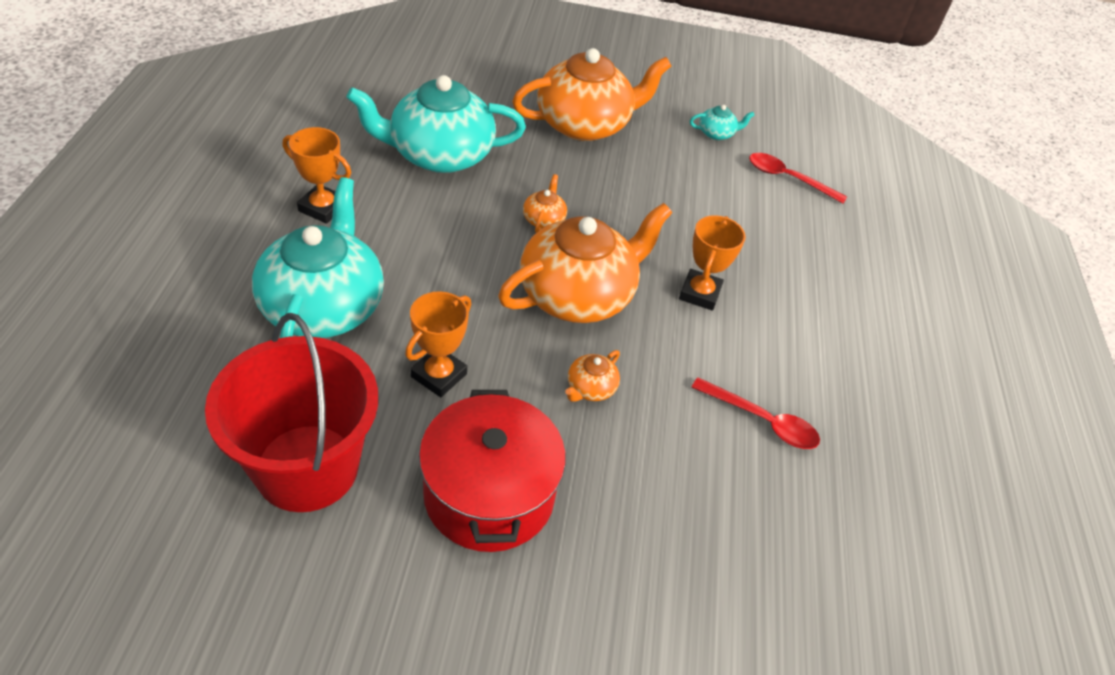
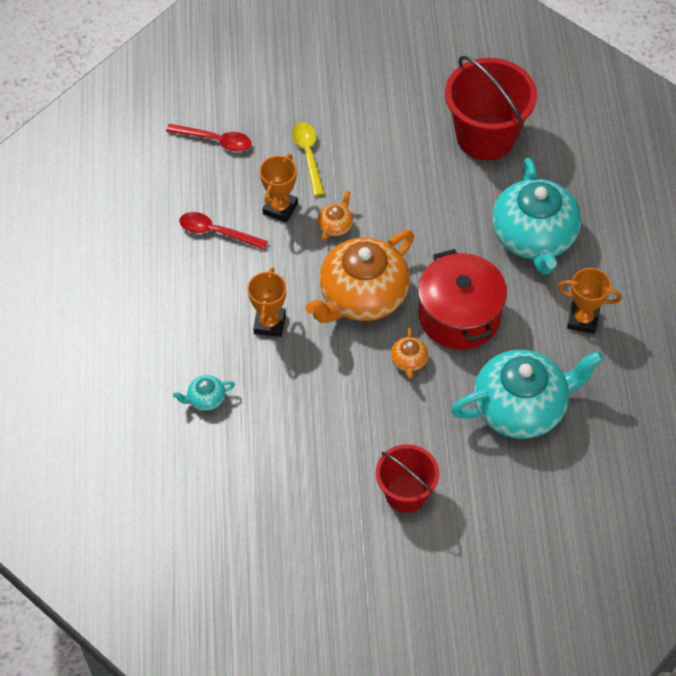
camera: 175 degrees right, 10 degrees up
orange trophy [405,291,471,397] -> orange trophy moved to [260,154,298,222]
red pot [419,390,566,552] -> red pot moved to [418,249,507,350]
orange teapot [512,48,671,141] -> red bucket [376,444,439,513]
turquoise teapot [690,105,755,140] -> turquoise teapot moved to [173,375,235,411]
red spoon [749,153,847,204] -> red spoon moved to [166,124,252,152]
none -> yellow spoon [292,122,324,196]

